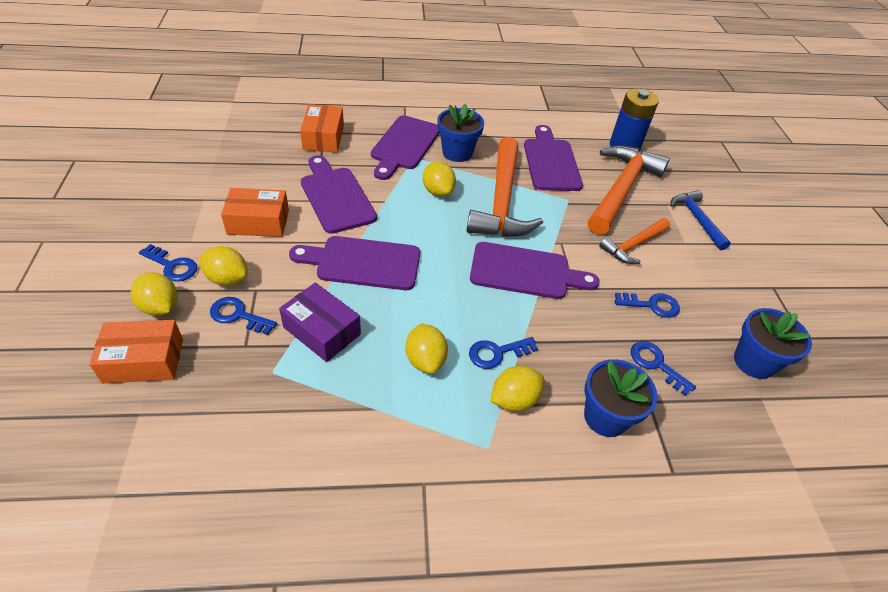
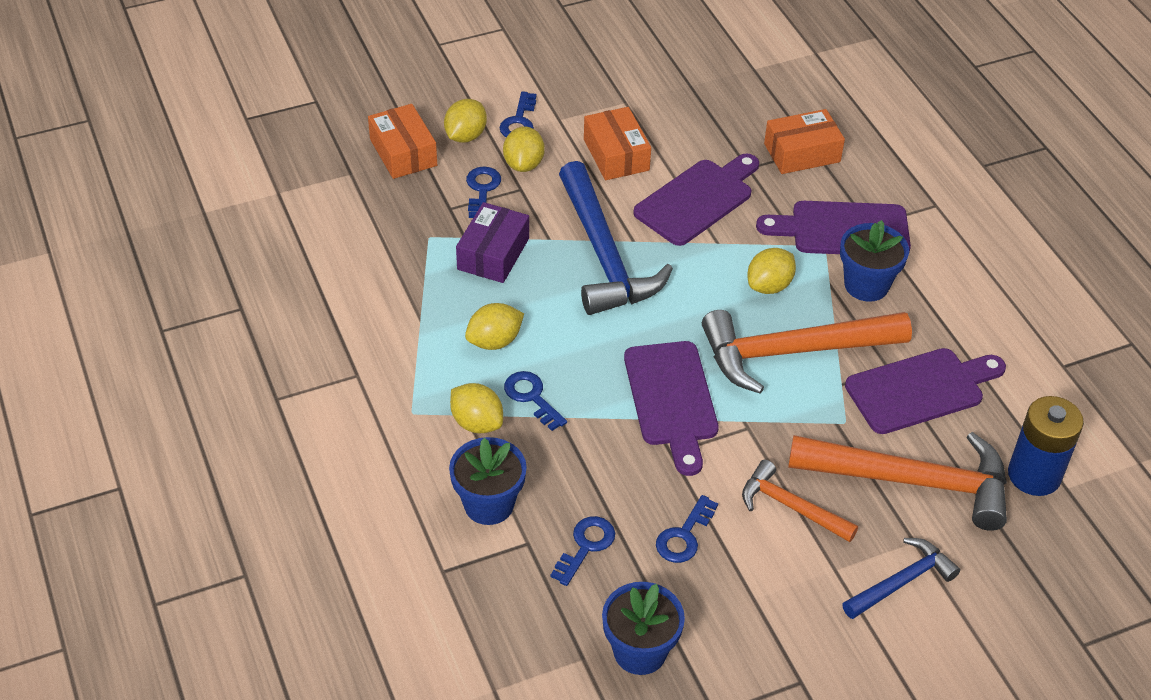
camera: 75 degrees right, 0 degrees up
purple cutting board [289,236,420,290] -> blue hammer [559,161,673,315]
blue key [615,293,680,318] -> blue key turned 45 degrees clockwise [656,495,718,563]

